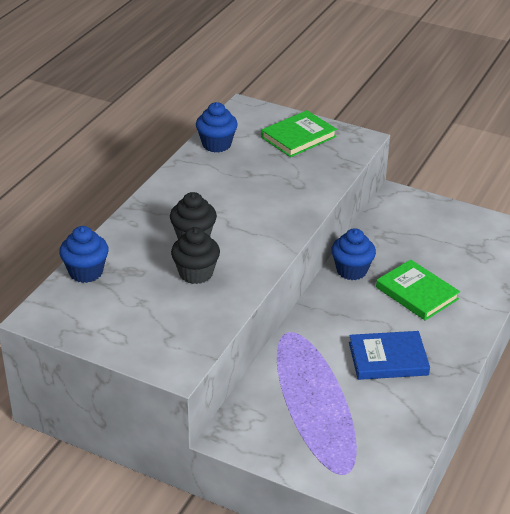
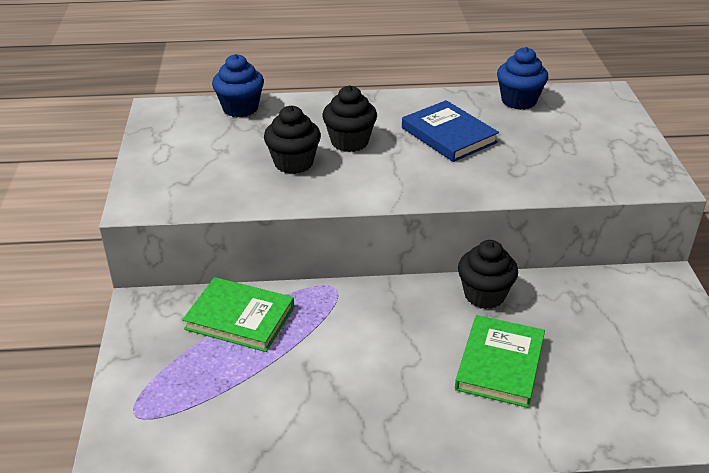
camera: 60 degrees right, 0 degrees up
green book [261,110,337,157] -> green book moved to [182,277,294,352]
blue cupcake [331,228,376,280] -> black cupcake [458,240,518,309]
blue book [349,331,430,380] -> blue book moved to [402,100,499,162]

